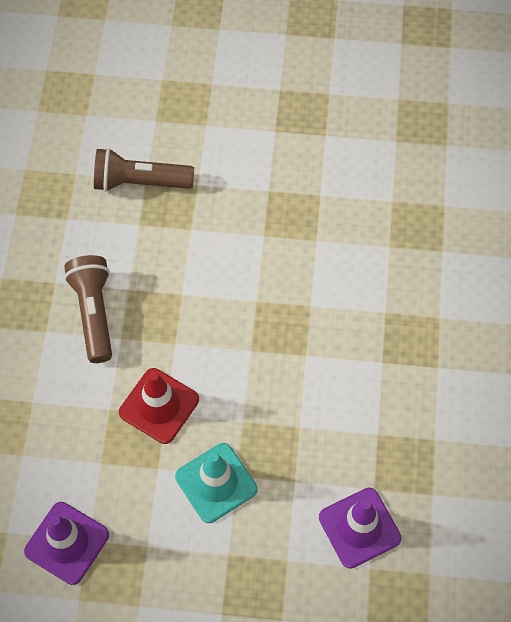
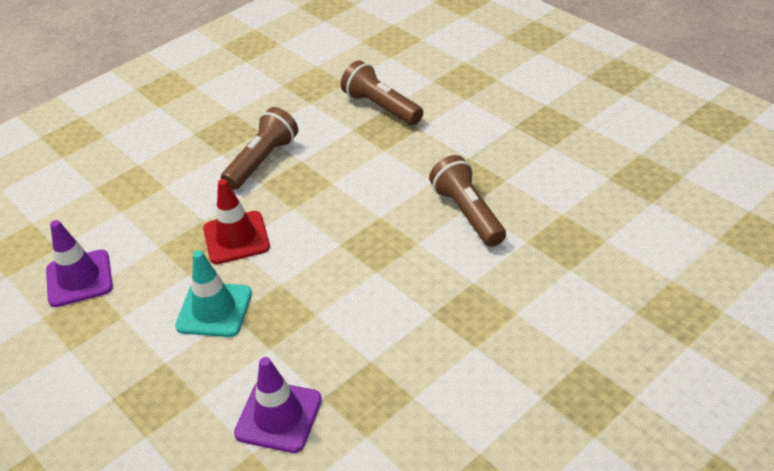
camera: 45 degrees right, 20 degrees down
none -> brown flashlight [429,155,506,247]

